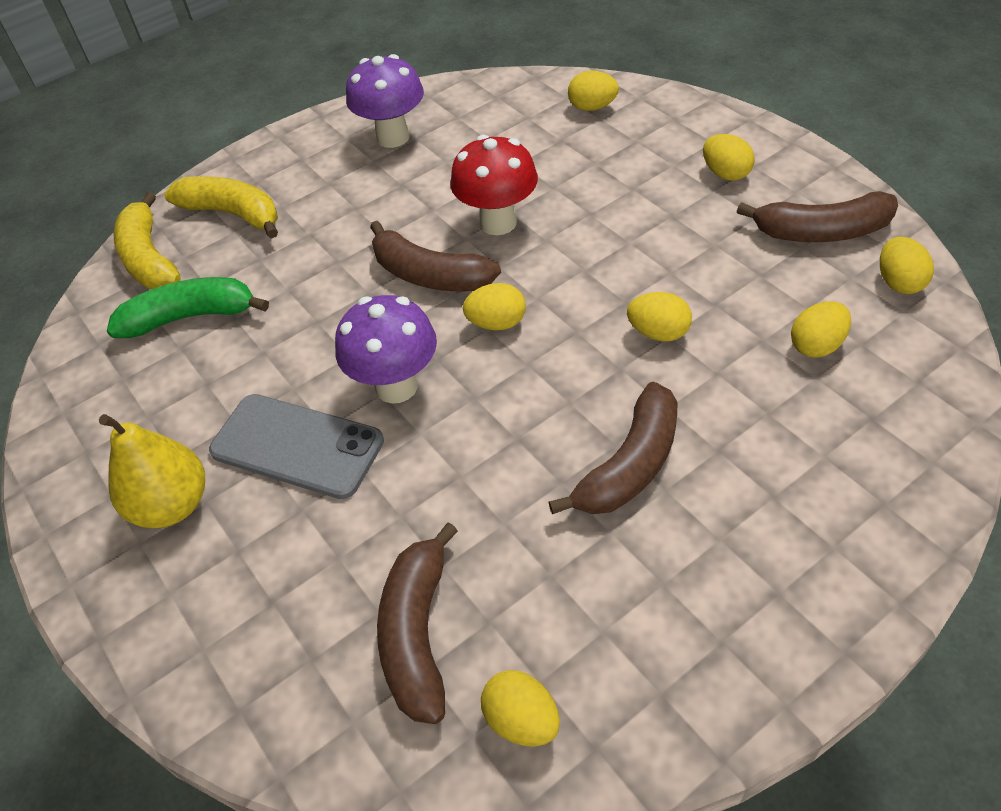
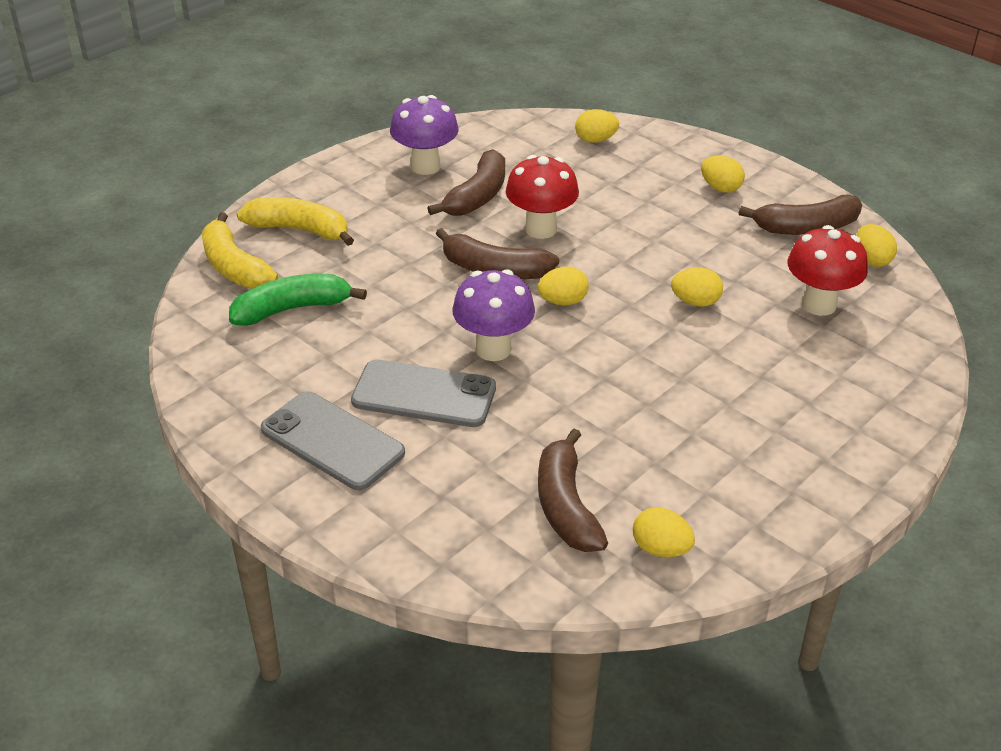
camera: 15 degrees left, 10 degrees down
yellow pear [99,414,205,528] -> grey phone [261,391,405,490]
brown banana [548,382,678,514] -> brown banana moved to [428,149,505,216]
yellow egg [791,301,851,358] -> red mushroom [787,225,868,316]

